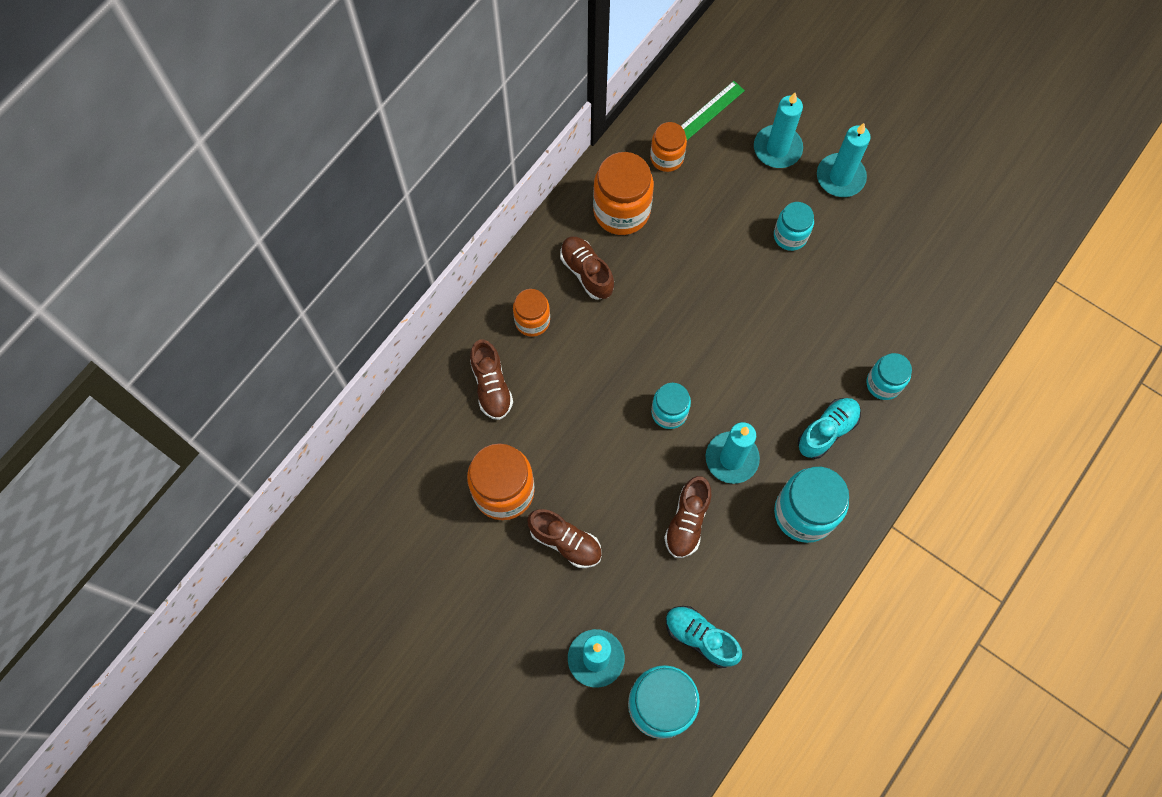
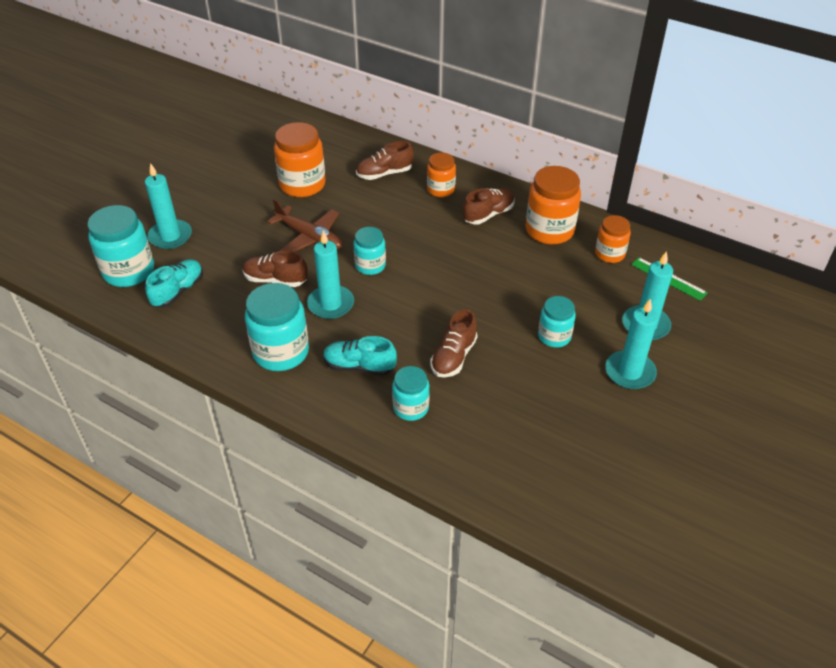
camera: 85 degrees right, 25 degrees down
brown shoe [527,509,602,568] -> brown shoe moved to [430,309,478,377]
turquoise shoe [798,398,861,459] -> turquoise shoe turned 150 degrees clockwise [323,336,397,376]
none -> brown plane [267,199,342,252]

